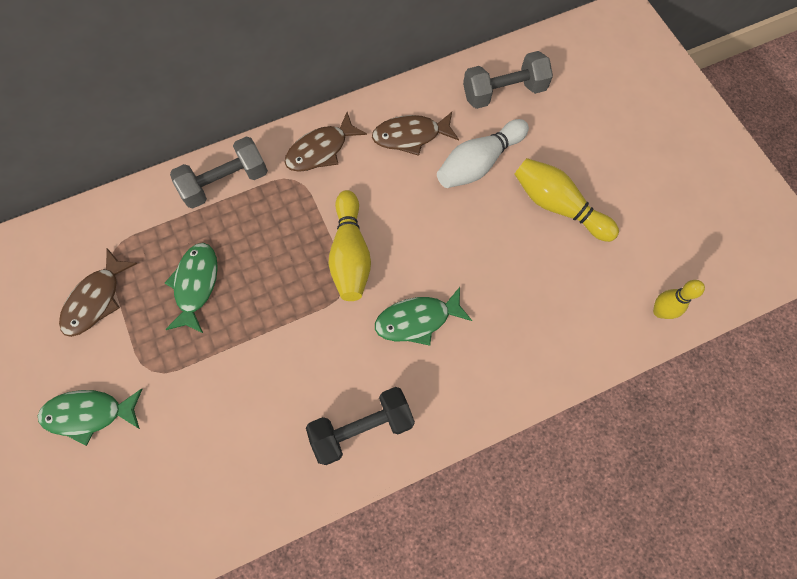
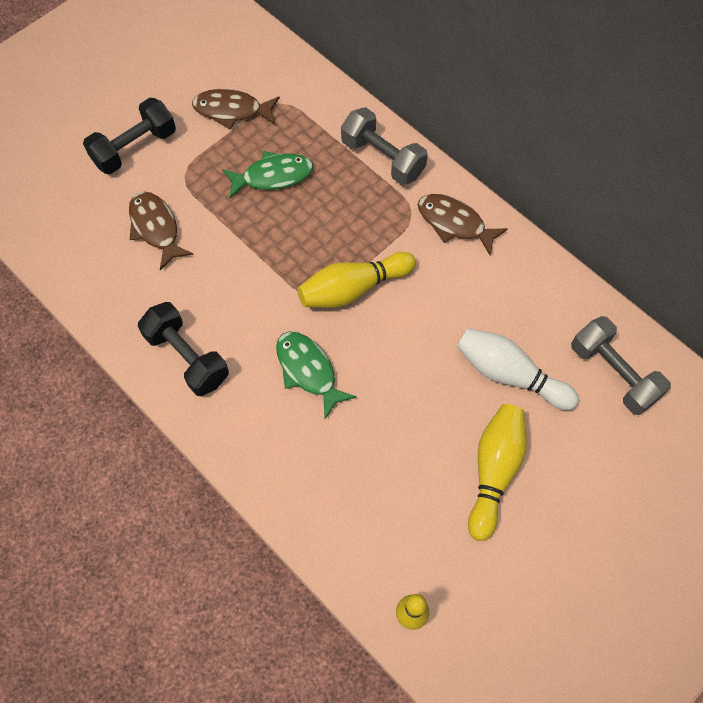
camera: 70 degrees right, 5 degrees down
green fish [38,388,142,446] -> black dumbbell [83,98,176,174]
brown fish [372,112,459,156] -> brown fish moved to [129,191,194,270]

